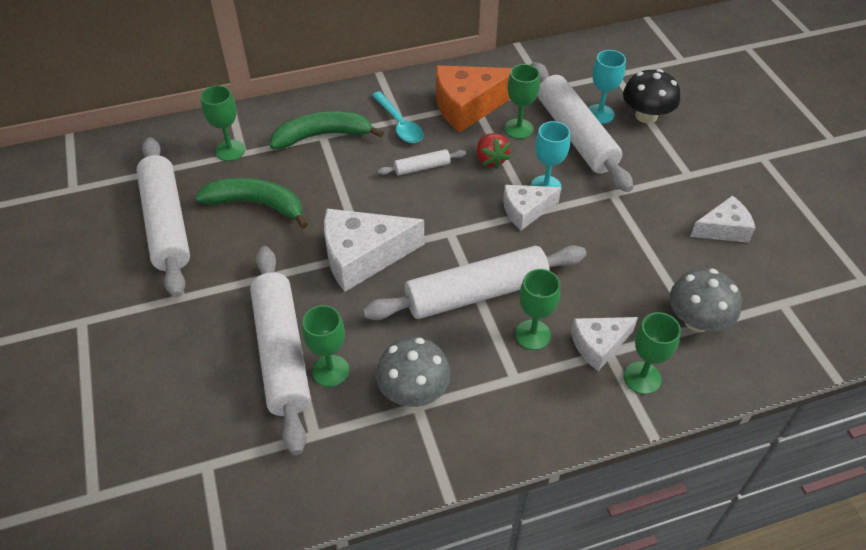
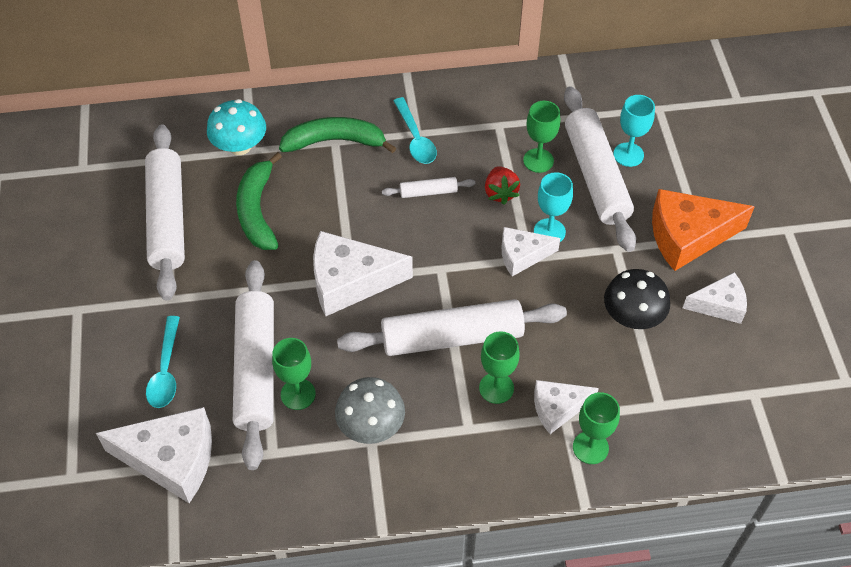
camera: 10 degrees right, 5 degrees up
green banana [195,178,308,229] -> green banana turned 120 degrees counterclockwise [236,152,282,250]
green goblet [201,85,245,161] -> turquoise mushroom [207,99,266,155]
orange cheese [436,65,512,132] -> orange cheese moved to [652,189,755,271]
black mushroom [623,69,680,123] -> black mushroom moved to [604,269,670,329]
grey mushroom [669,269,742,332] -> none
none -> white cheese [96,407,212,503]
none -> turquoise spoon [146,316,180,408]

